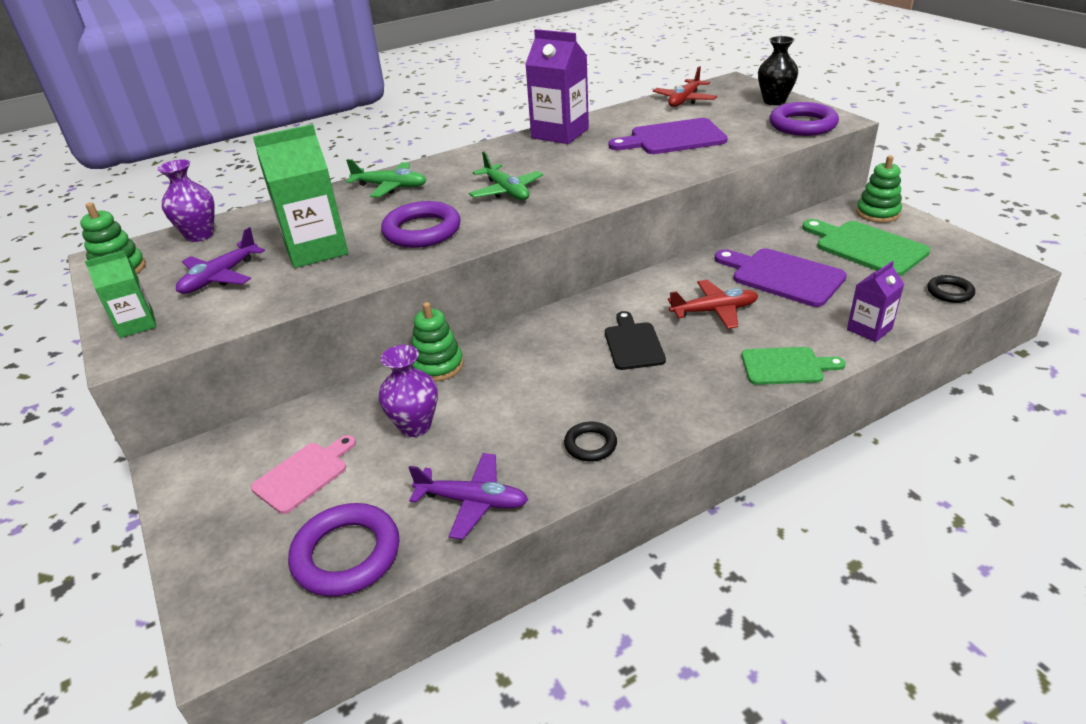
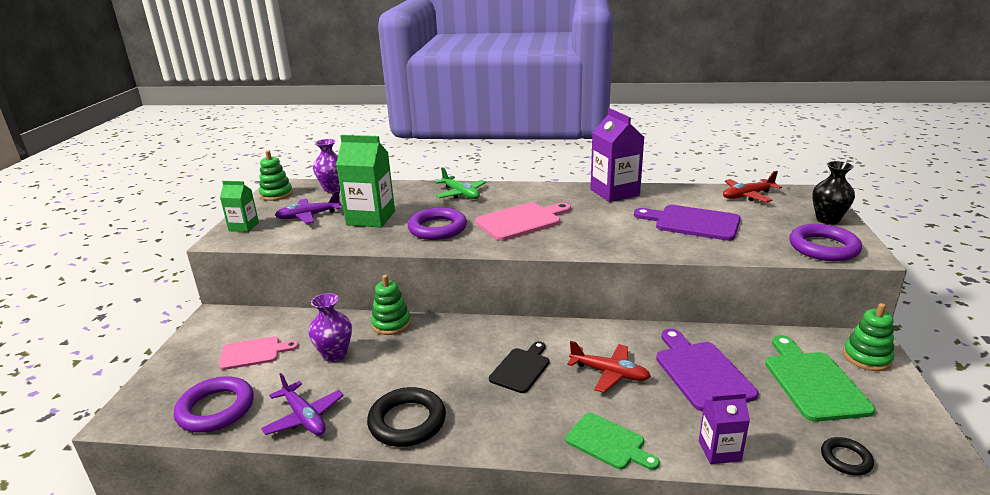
camera: 35 degrees right, 10 degrees down
green plane [469,151,543,200] -> pink cutting board [475,203,571,241]
black ring [564,421,617,462] -> black ring [367,387,446,447], size x1.83

